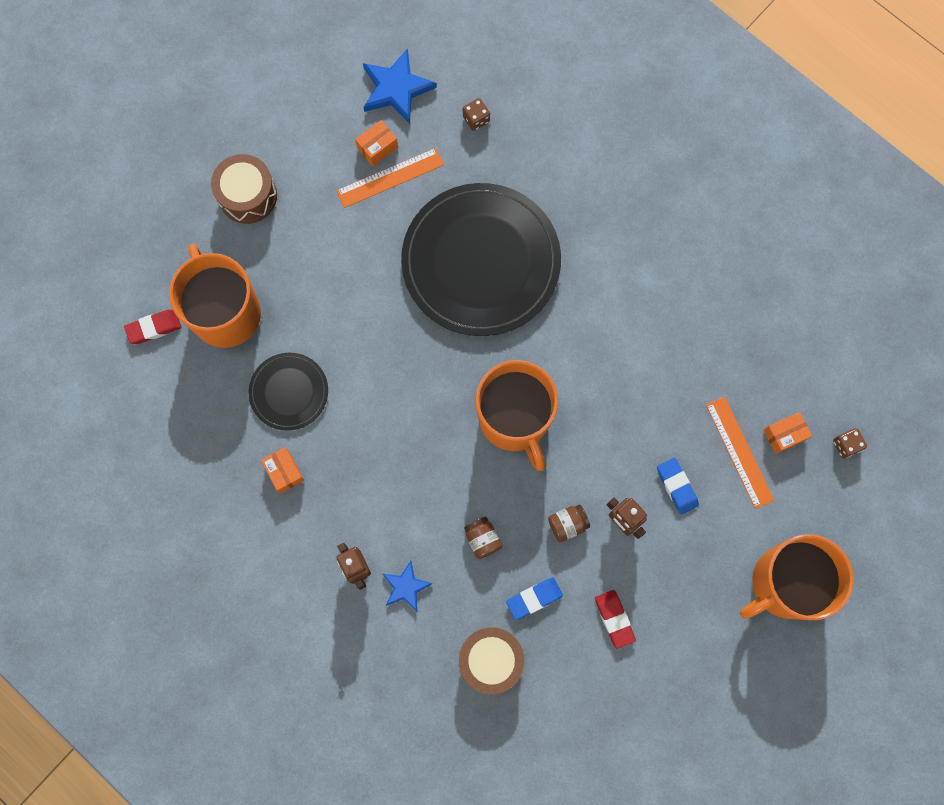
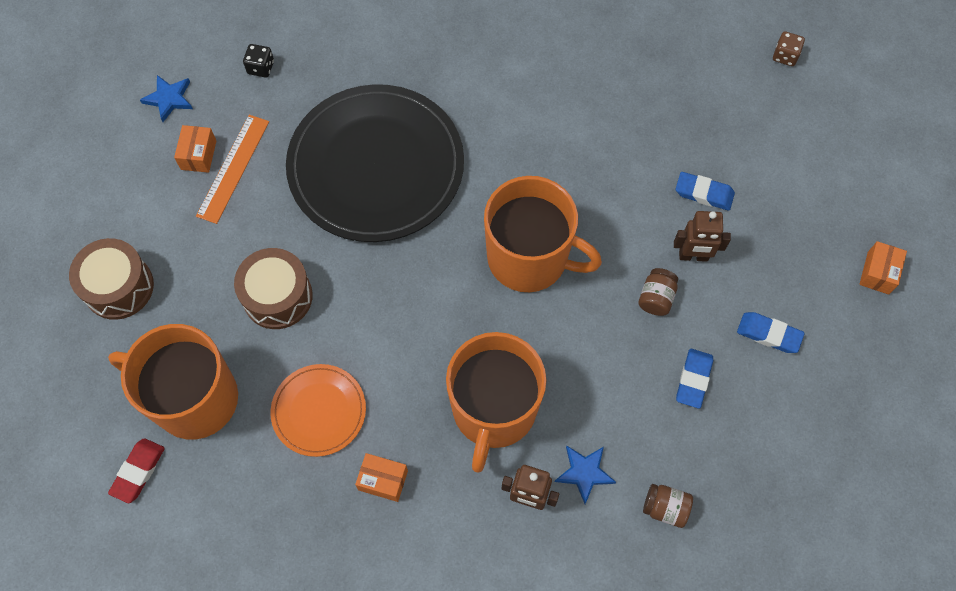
camera: 45 degrees left, 10 degrees down
black plate [248,353,328,431] -> orange plate [271,364,366,457]
blue star [363,49,437,124] -> blue star [140,75,193,122], size x0.61
brown drum [459,627,524,694] -> brown drum moved to [234,248,313,329]
brown dice [463,98,490,131] -> black dice [243,44,274,77]
brown jar [464,517,502,559] -> brown jar moved to [643,484,693,528]
red eraser [595,590,636,649] -> blue eraser [737,312,805,353]
orange ruler [706,397,774,509] -> none
orange mug [740,534,854,620] -> orange mug moved to [446,332,546,473]
orange box [763,412,812,454] -> orange box moved to [859,241,907,295]

